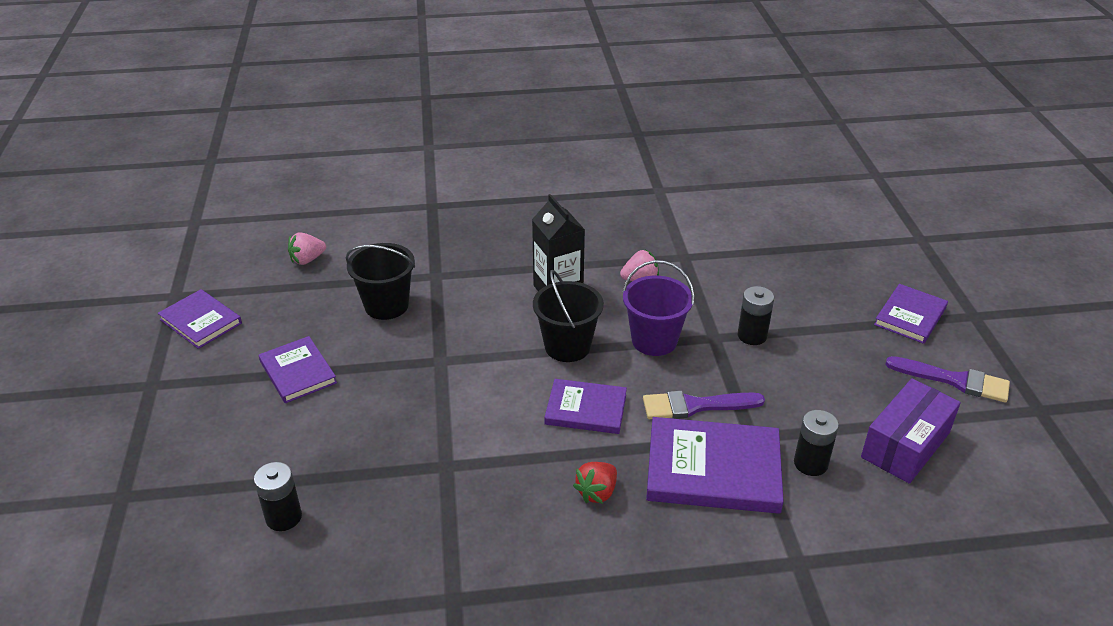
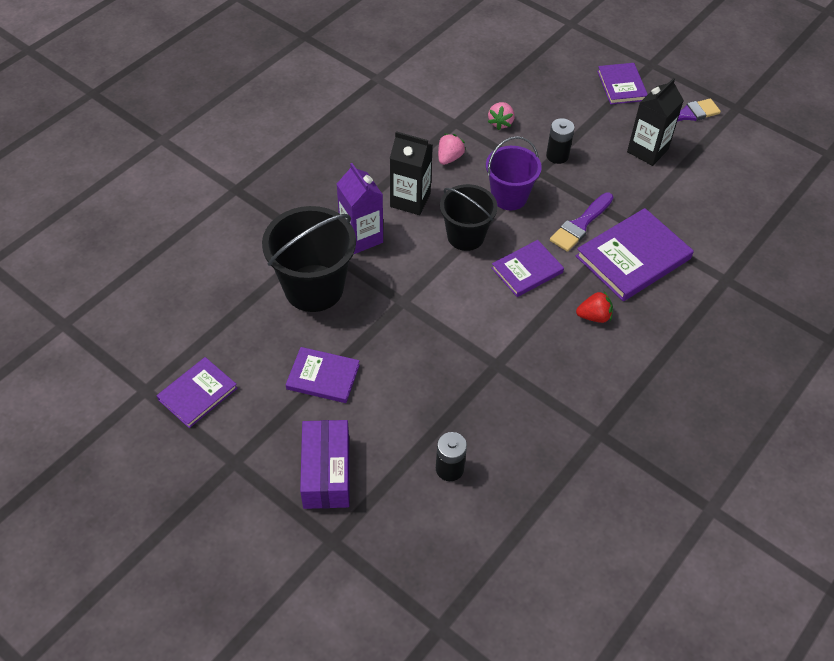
camera: 45 degrees left, 15 degrees up
purple book [158,289,242,349] -> purple book turned 45 degrees counterclockwise [157,357,237,428]
pink strawberry [288,233,326,265] -> pink strawberry moved to [488,102,515,130]
black bucket [346,243,415,320] -> black bucket [262,206,356,312], size x1.52
red strawberry [573,462,617,504] -> red strawberry turned 90 degrees counterclockwise [576,291,613,323]
black battery [794,410,839,476] -> none
purple box [861,378,961,484] -> purple box moved to [300,420,349,509]
none -> purple carton [337,163,383,254]
none -> black carton [627,78,684,166]

